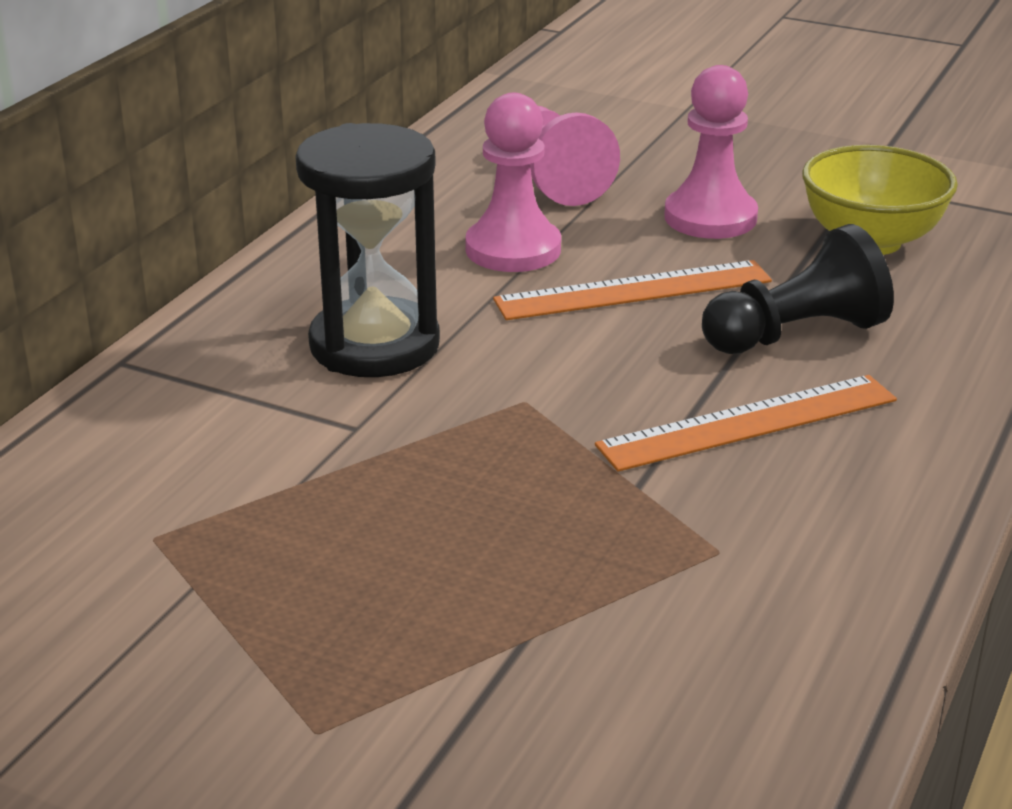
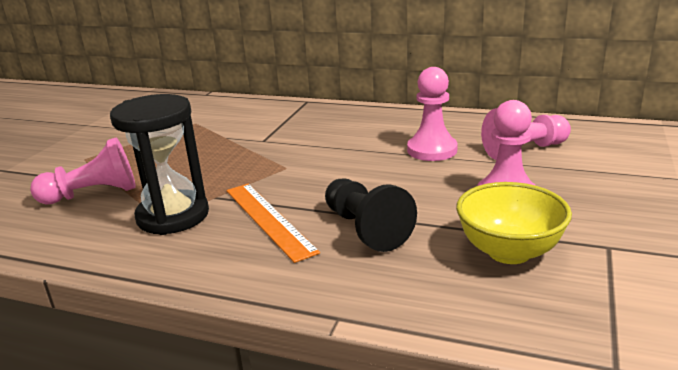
camera: 85 degrees right, 5 degrees down
black hourglass [295,123,440,377] -> black hourglass moved to [110,94,209,235]
orange ruler [493,260,772,320] -> none
none -> pink pawn [30,138,136,205]

